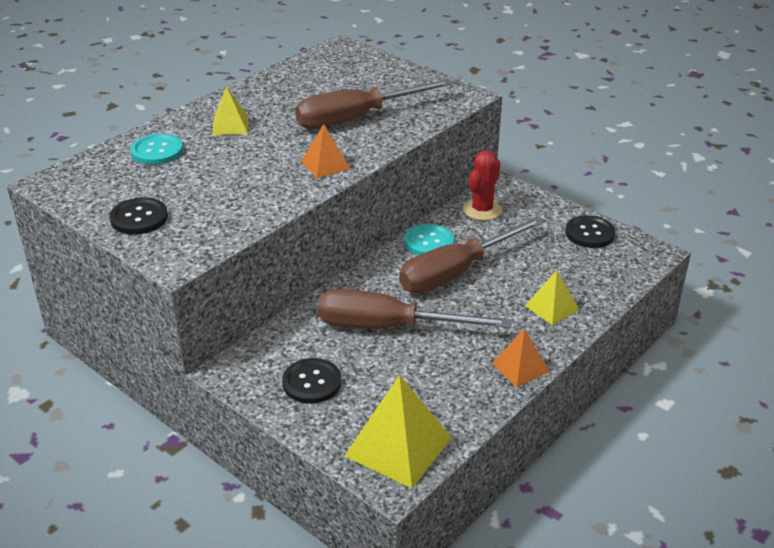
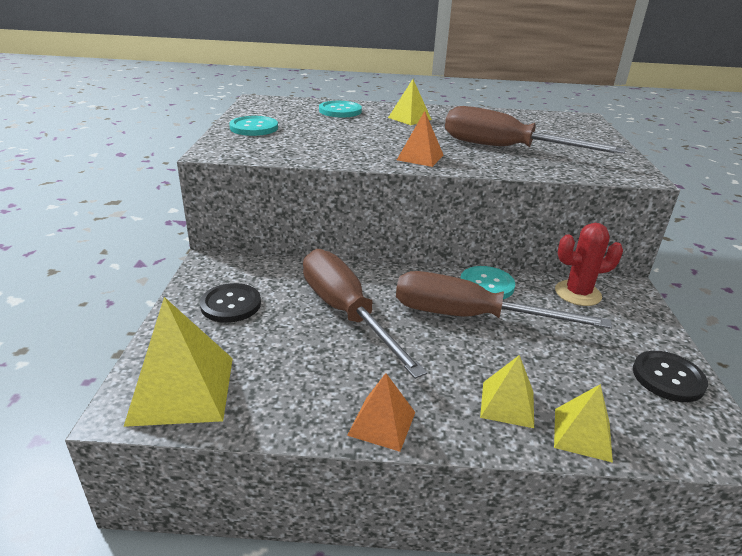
camera: 50 degrees right, 5 degrees down
black button [109,197,168,235] -> turquoise button [229,116,278,136]
none -> yellow pyramid [554,384,613,463]

